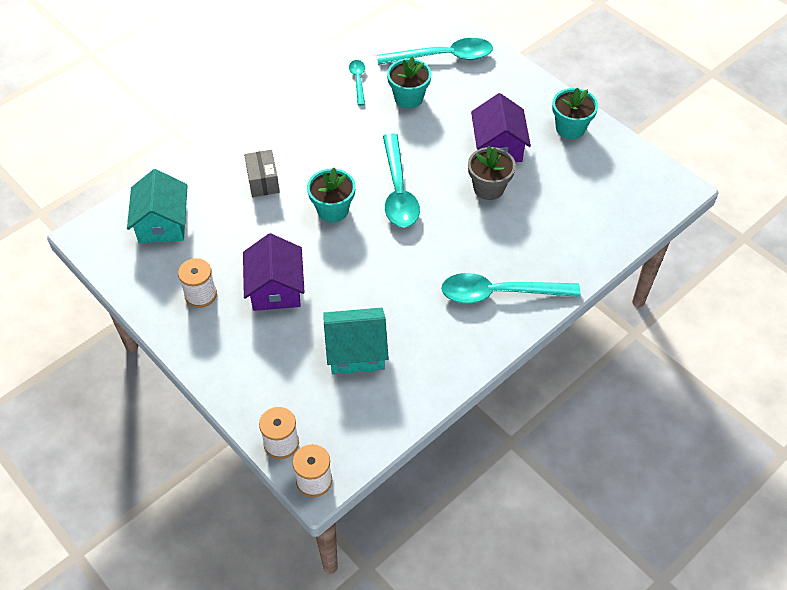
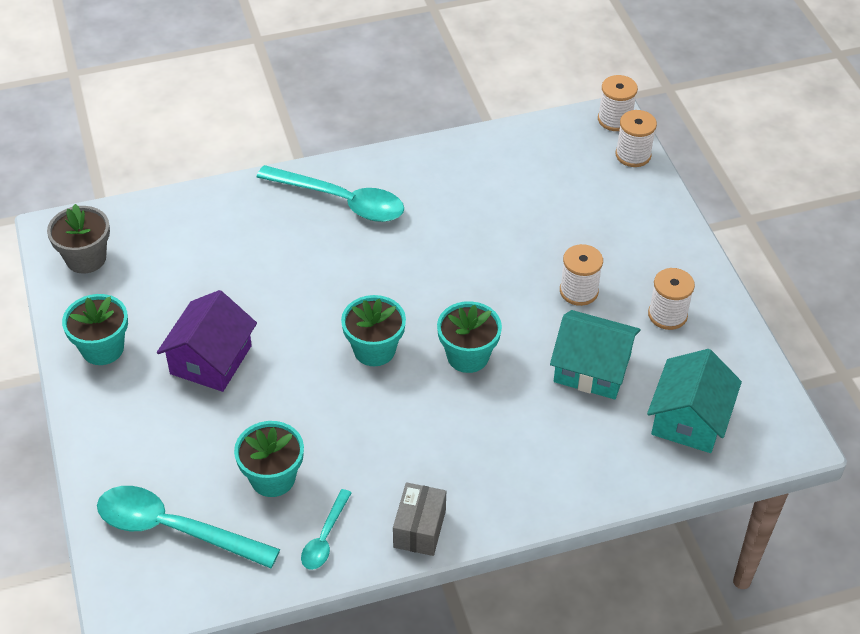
camera: 155 degrees left, 5 degrees down
purple house [243,233,305,311] -> white spool [560,244,603,306]
grey box [244,150,280,197] -> grey box moved to [393,483,446,556]
turquoise house [323,308,389,374] -> turquoise house moved to [550,310,641,399]
turquoise spoon [383,133,420,227] -> turquoise flower pot [341,295,406,366]
grey flower pot [468,146,516,200] -> grey flower pot moved to [47,204,110,274]

